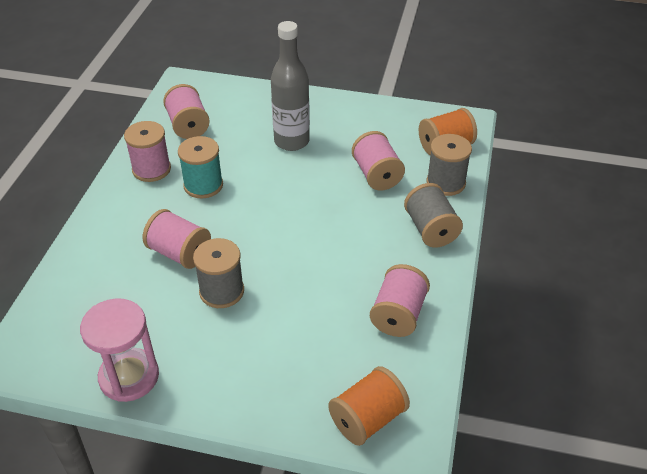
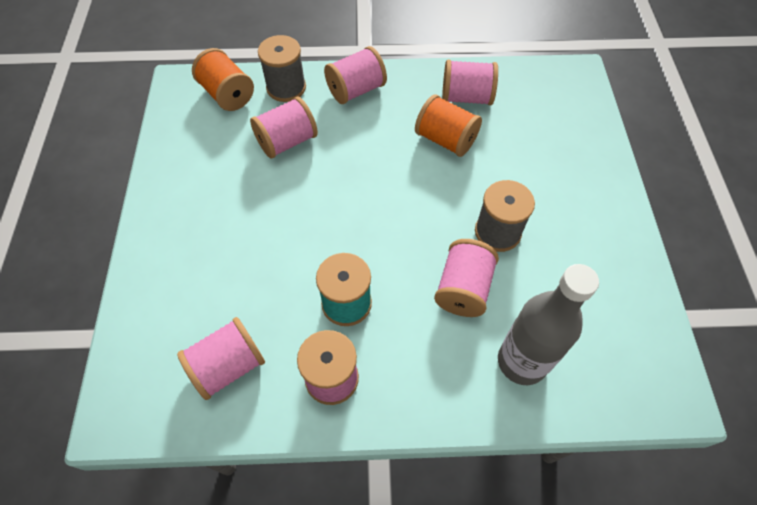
camera: 105 degrees left, 15 degrees up
pink hourglass [80,298,159,402] -> none
grey bottle [271,21,310,151] -> grey bottle moved to [498,264,599,385]
orange spool [328,366,410,446] -> orange spool moved to [415,94,482,157]
grey spool [404,183,463,248] -> pink spool [324,46,387,104]

